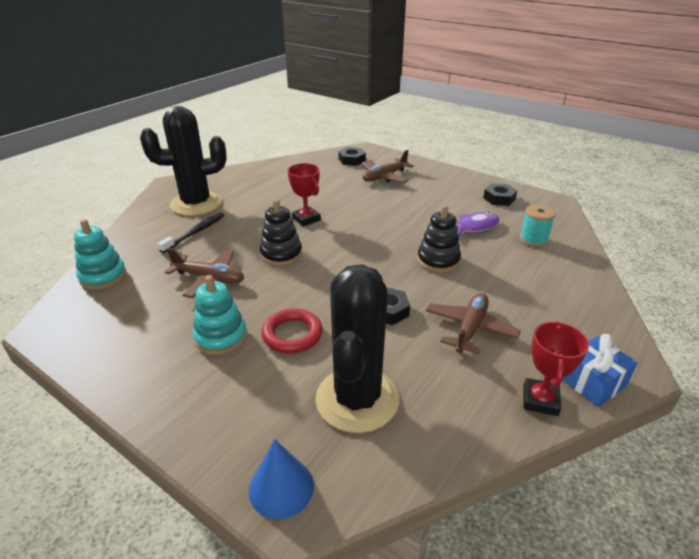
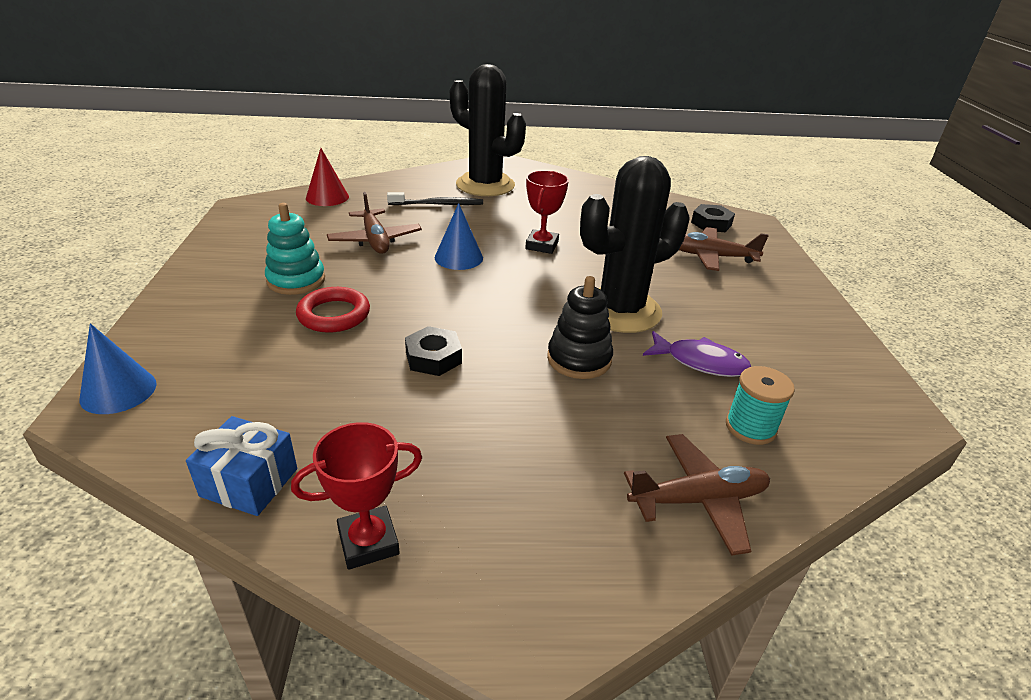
camera: 50 degrees right, 0 degrees up
turquoise stacking toy [74,219,126,290] -> red cone [306,148,349,206]
black stacking toy [260,199,302,266] -> blue cone [435,203,483,270]
black cactus [315,264,399,433] -> black cactus moved to [580,156,690,333]
brown plane [426,293,521,354] -> brown plane moved to [624,434,770,556]
black nut [483,183,517,206] -> none
blue gift [562,334,638,407] -> blue gift moved to [186,416,297,516]

